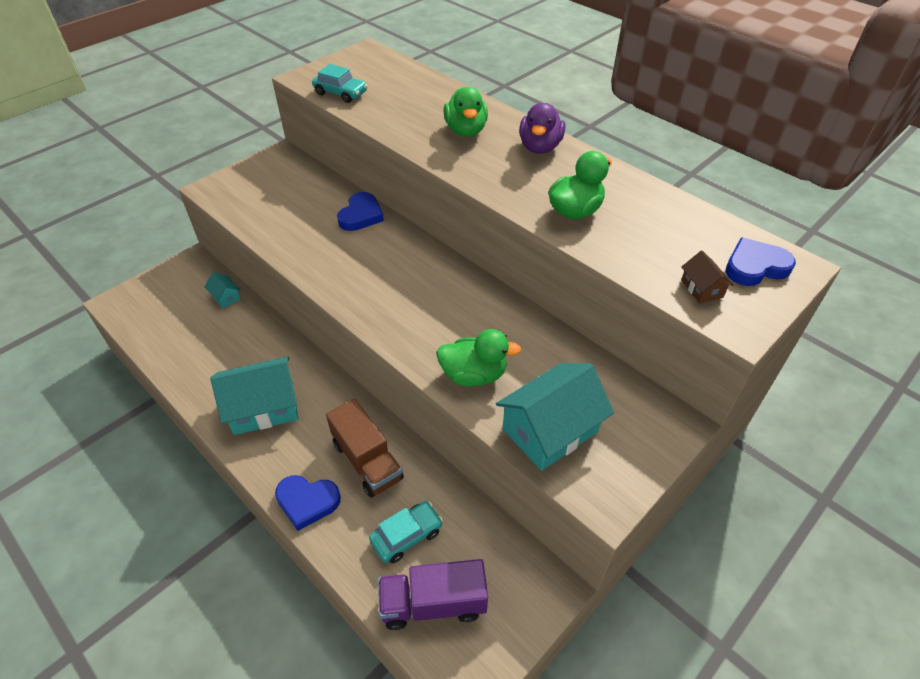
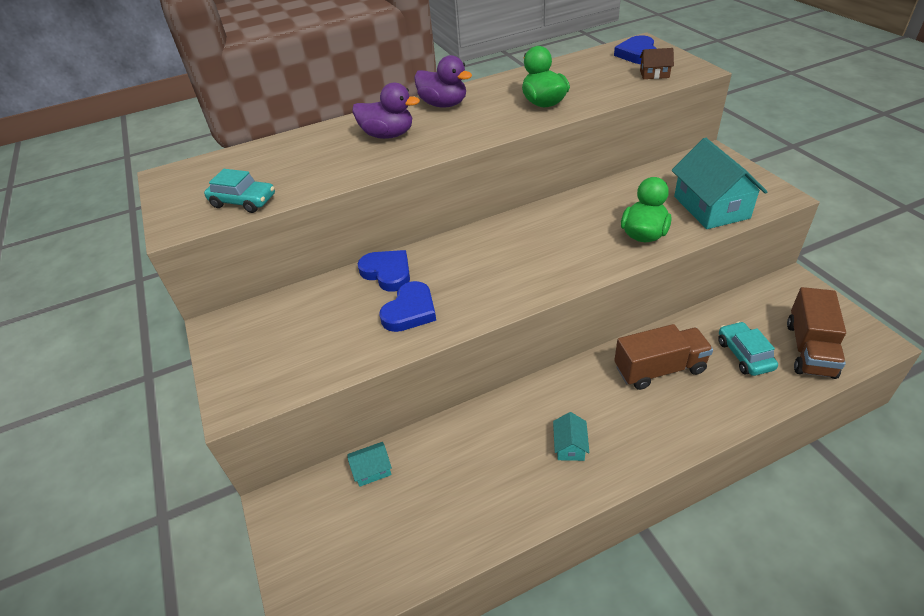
camera: 65 degrees left, 5 degrees down
turquoise house [210,357,298,435] -> turquoise house [553,412,589,461], size x0.46
blue heart [275,475,341,531] -> blue heart moved to [380,281,436,332]
turquoise car [312,64,367,103] -> turquoise car turned 60 degrees clockwise [204,169,275,213]
purple truck [378,559,488,630] -> brown truck [787,287,846,379]
green duck [444,87,488,137] -> purple duck [352,82,420,139]

